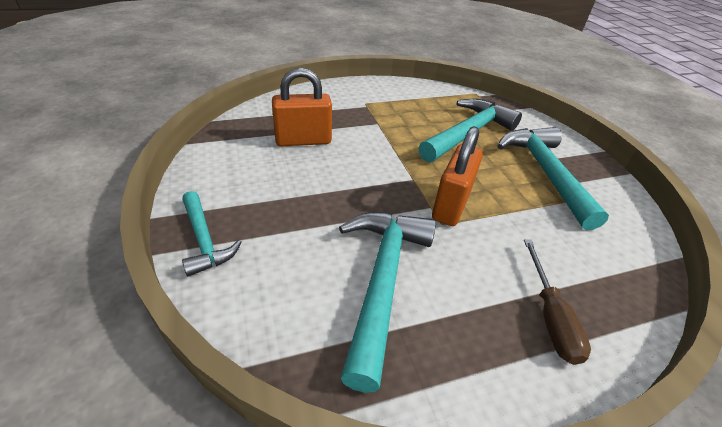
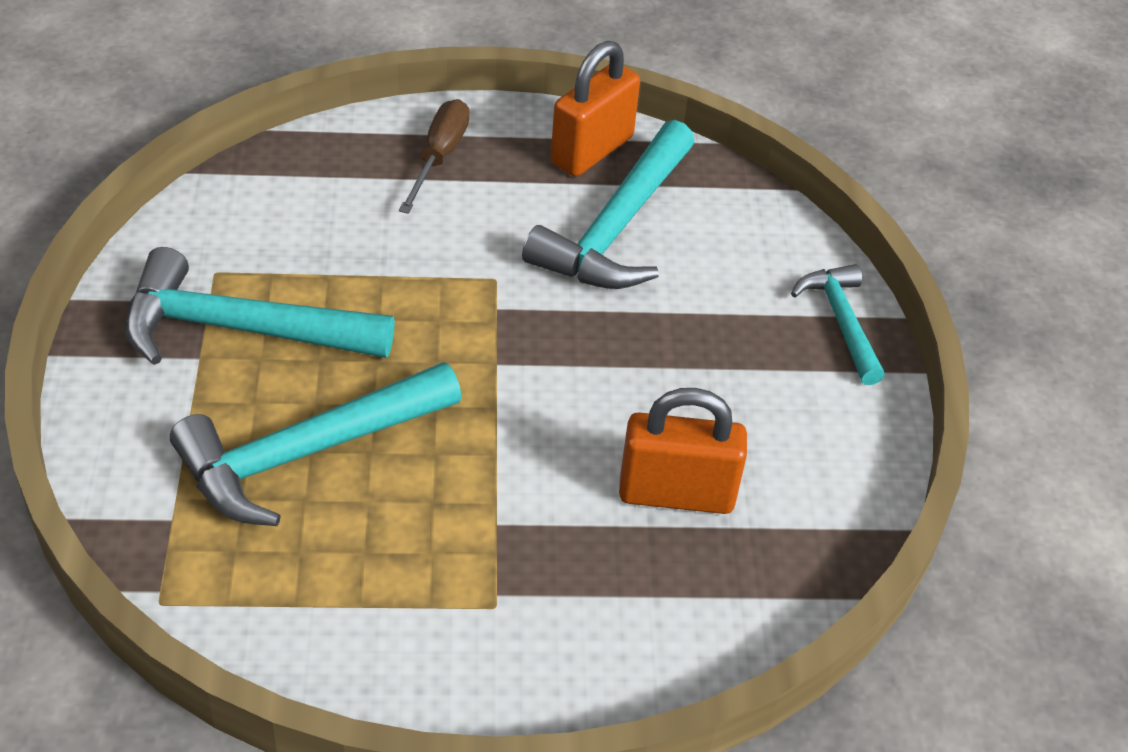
camera: 165 degrees left, 5 degrees up
orange padlock [432,126,483,226] -> orange padlock moved to [551,41,640,177]
turquoise hammer [497,127,609,230] -> turquoise hammer turned 90 degrees clockwise [125,247,395,365]

